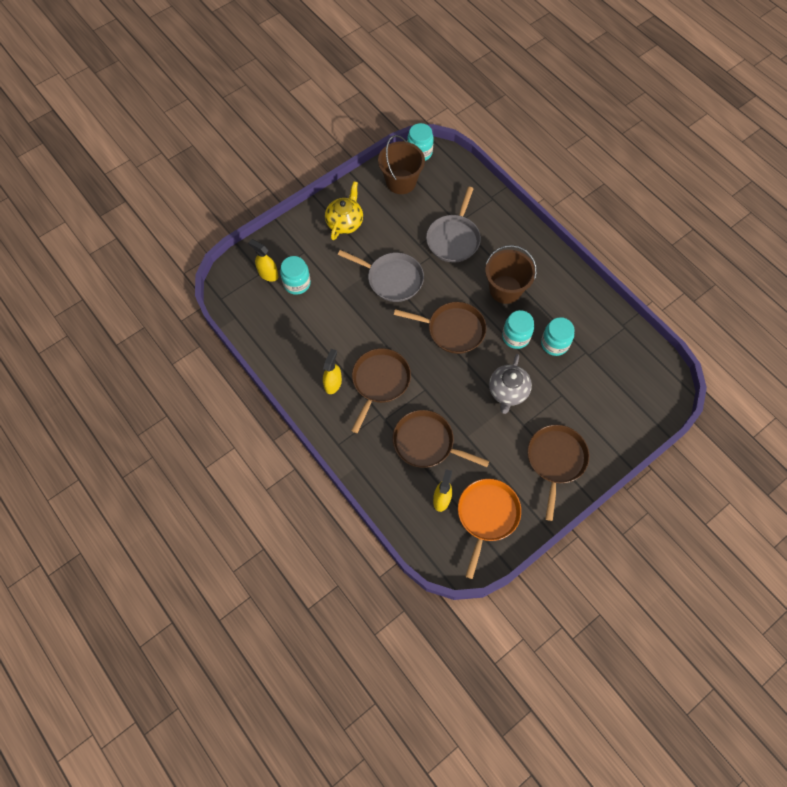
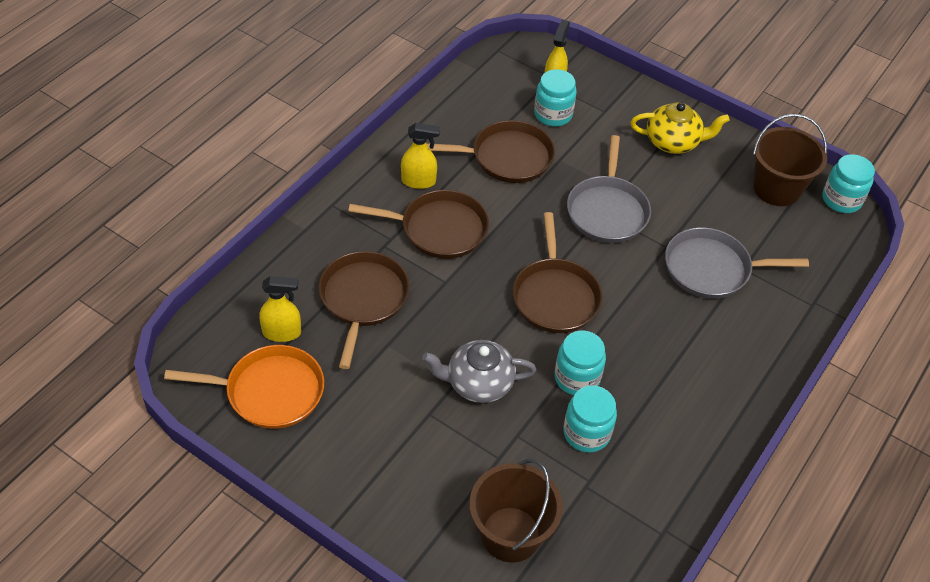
camera: 70 degrees right, 15 degrees down
brown bucket [485,245,537,304] -> brown bucket moved to [469,459,563,562]
brown pan [528,425,589,521] -> brown pan moved to [426,120,555,183]

